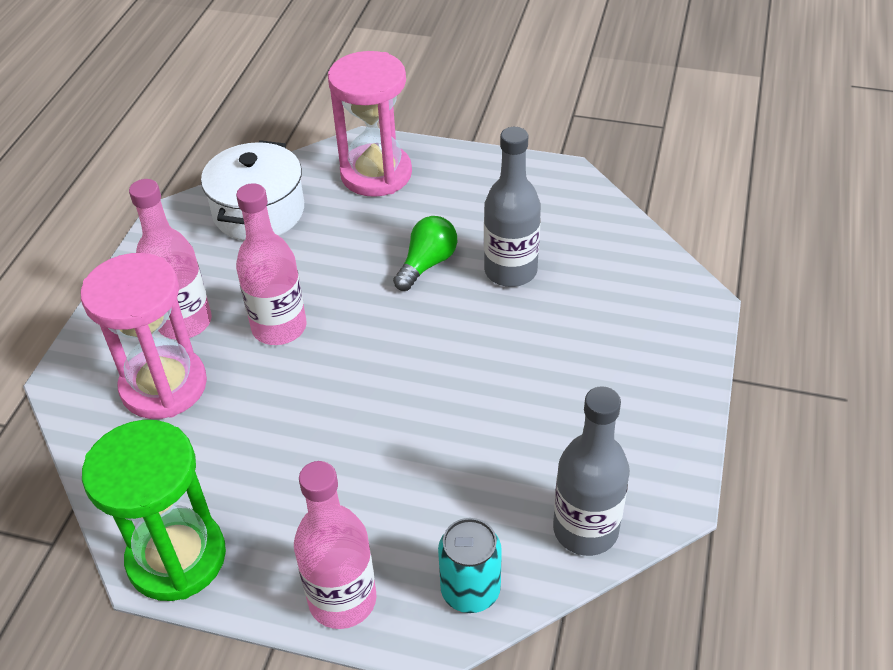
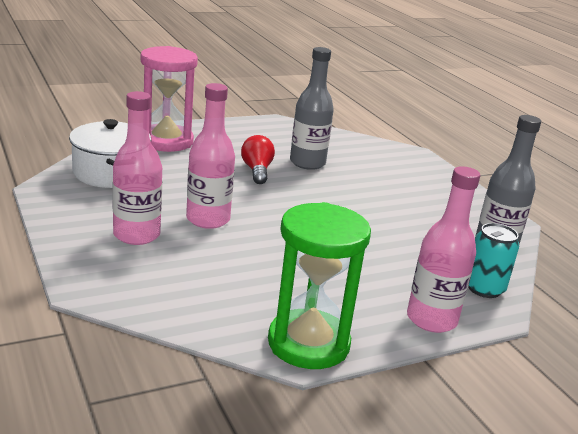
camera: 45 degrees left, 20 degrees down
pink hourglass [81,253,207,419] -> none
green light bulb [393,216,457,291] -> red light bulb [241,135,275,184]

